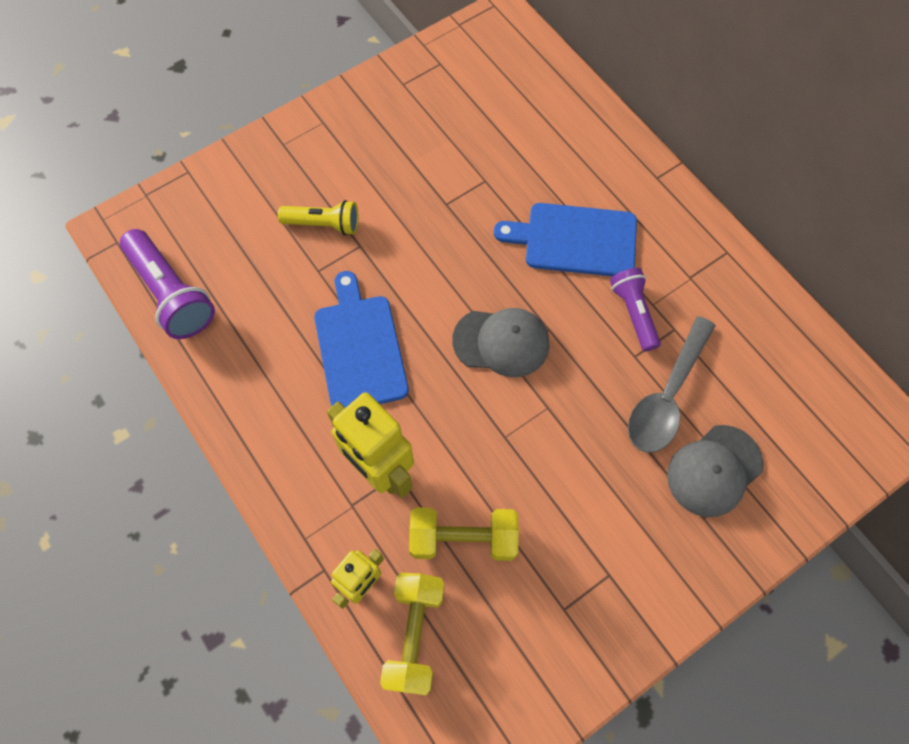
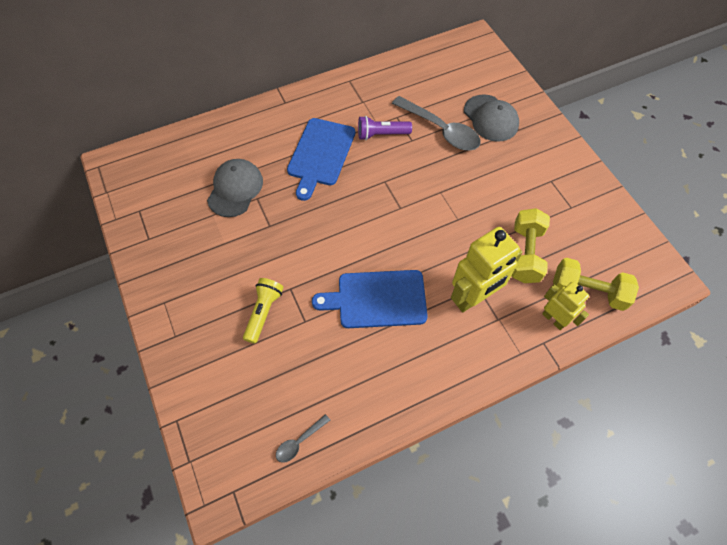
camera: 80 degrees left, 5 degrees down
purple flashlight [120,229,215,339] -> grey spoon [276,414,330,463]
grey cap [452,308,550,377] -> grey cap moved to [207,159,263,217]

